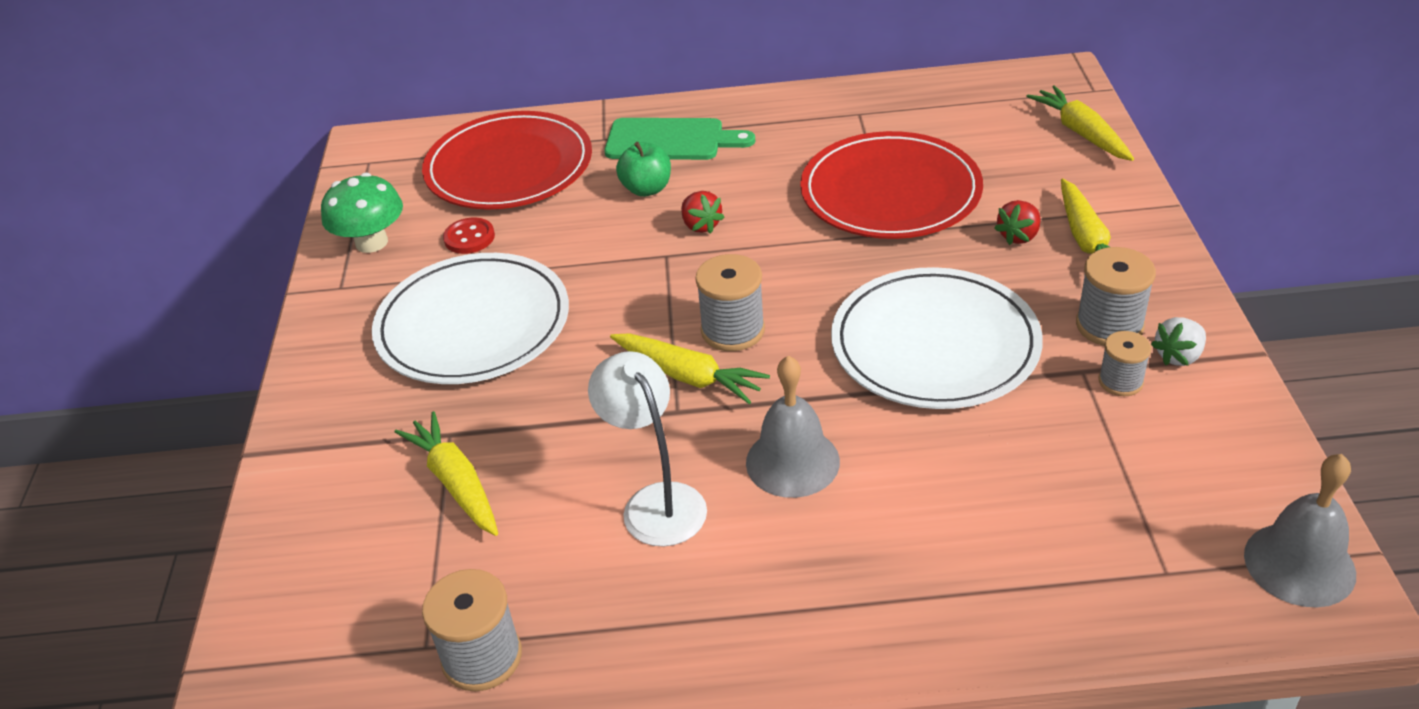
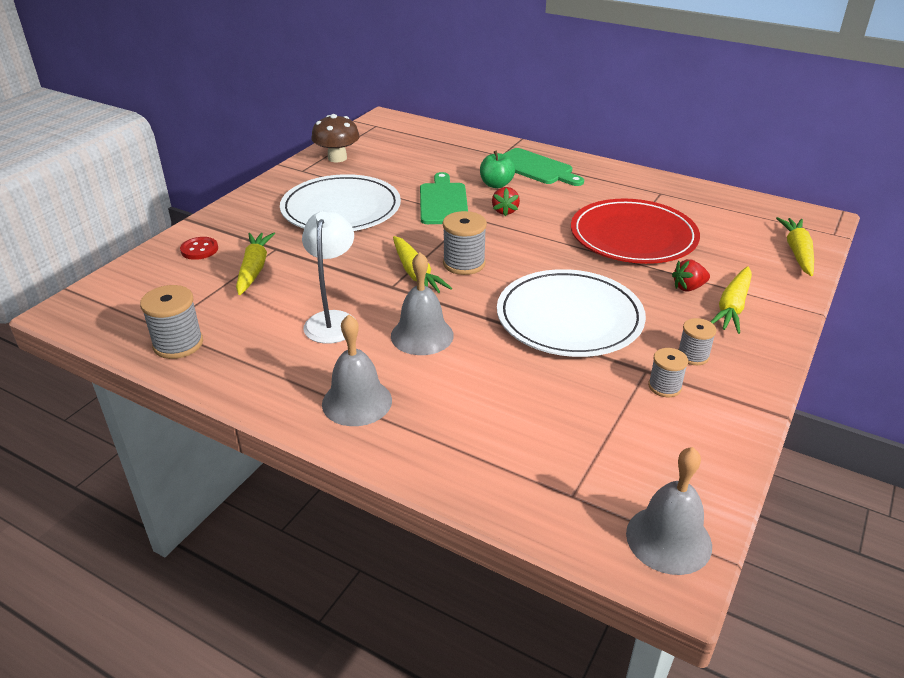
camera: 30 degrees right, 5 degrees down
green mushroom [321,173,403,253] -> brown mushroom [311,114,360,162]
red plate [422,111,592,210] -> none
red button [443,218,495,254] -> red button moved to [180,237,218,260]
grey spool [1076,247,1156,346] -> grey spool [678,318,716,365], size x0.63
white strawberry [1151,317,1206,366] -> none
none -> grey bell [322,314,392,426]
none -> green cutting board [420,172,468,224]

